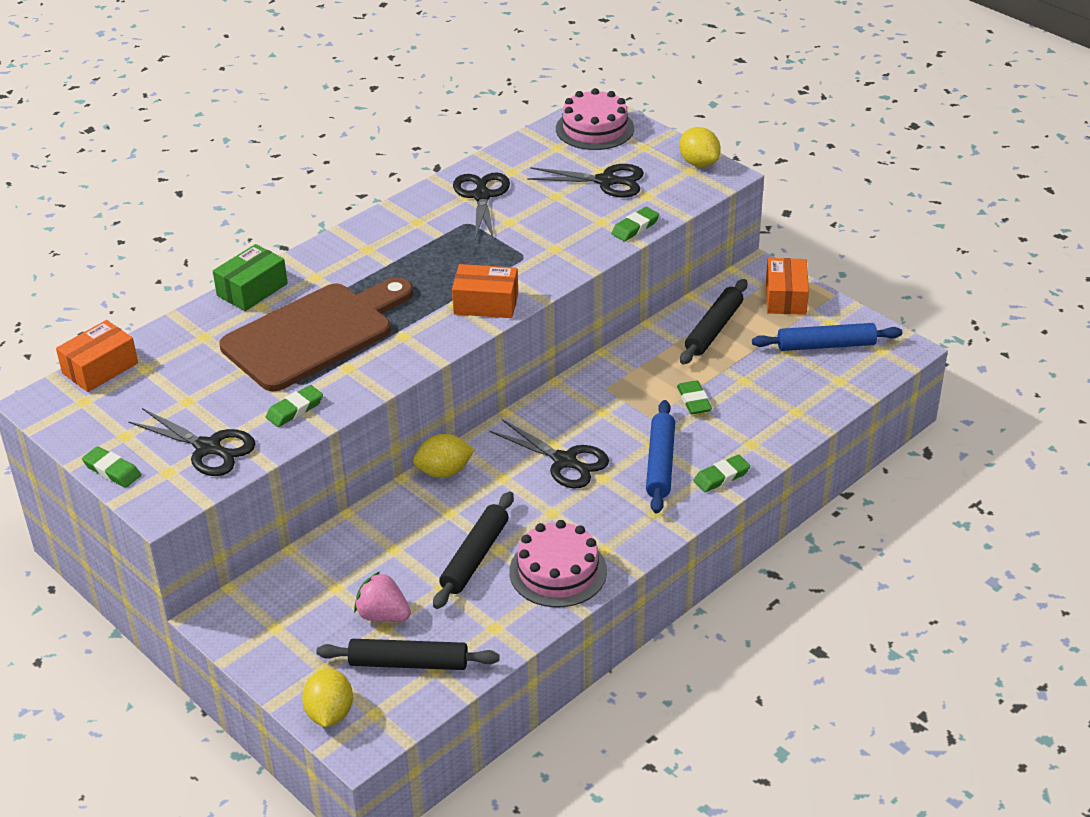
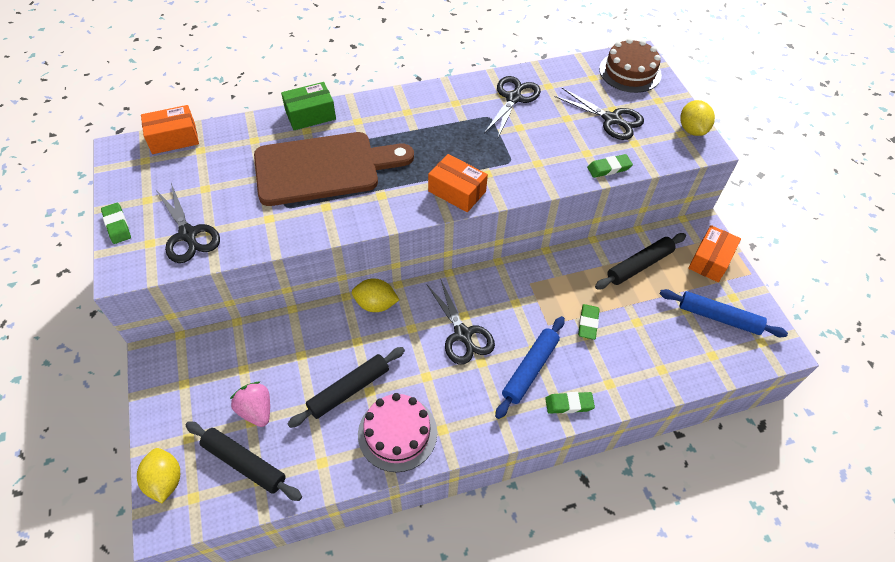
camera: 25 degrees right, 15 degrees up
green eraser [266,385,323,427] -> none
yellow lemon [302,668,353,727] -> yellow lemon turned 45 degrees counterclockwise [137,448,180,503]
pink cake [556,88,634,150] -> brown cake [599,38,662,93]

